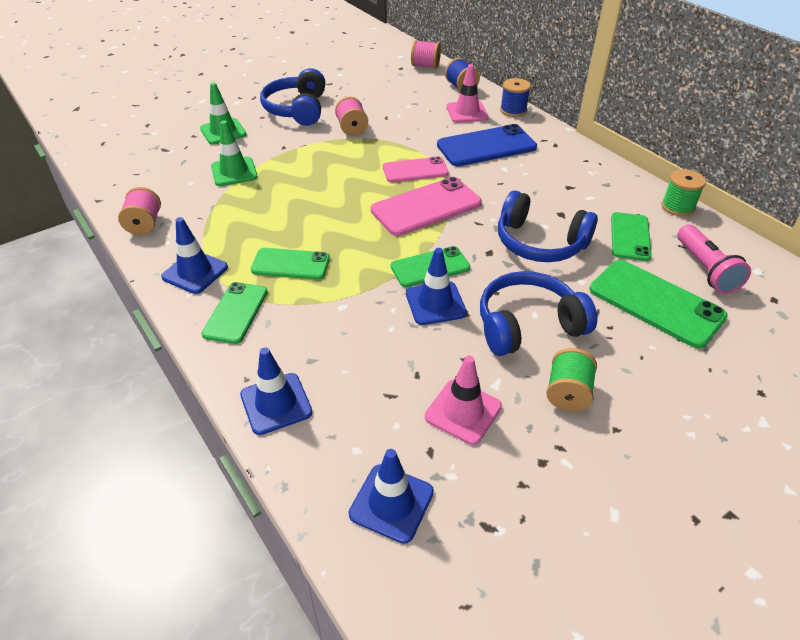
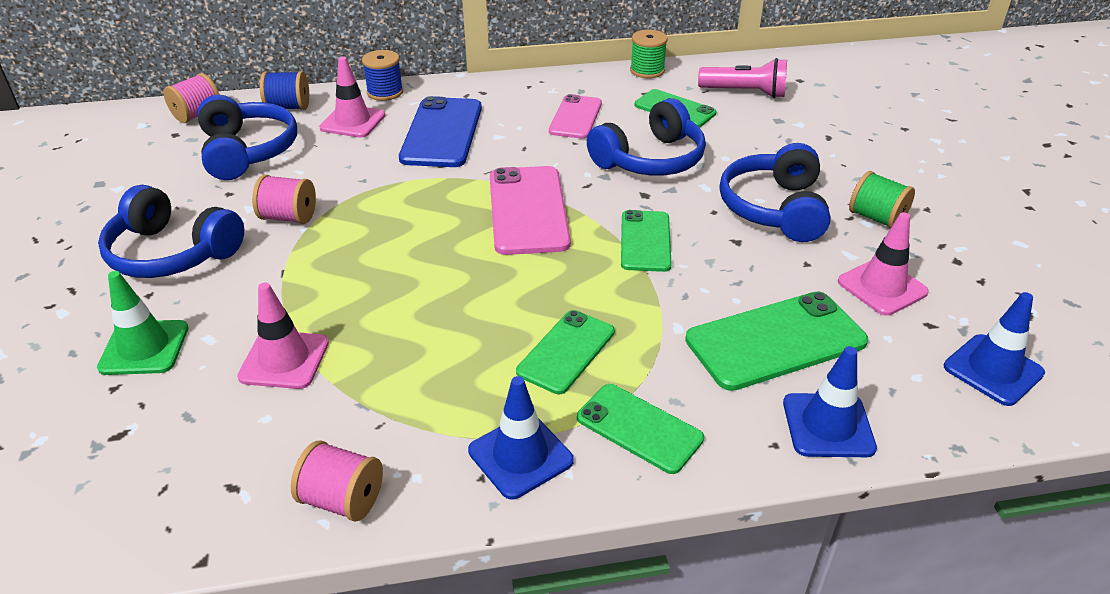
camera: 65 degrees left, 5 degrees down
green traffic cone [211,121,258,186] -> pink traffic cone [237,282,329,389]
pink phone [383,156,449,182] -> pink phone moved to [549,94,602,139]
blue traffic cone [406,248,467,325] -> none
green phone [590,260,728,349] -> green phone moved to [685,291,868,391]
none -> blue headphones [197,95,297,180]

